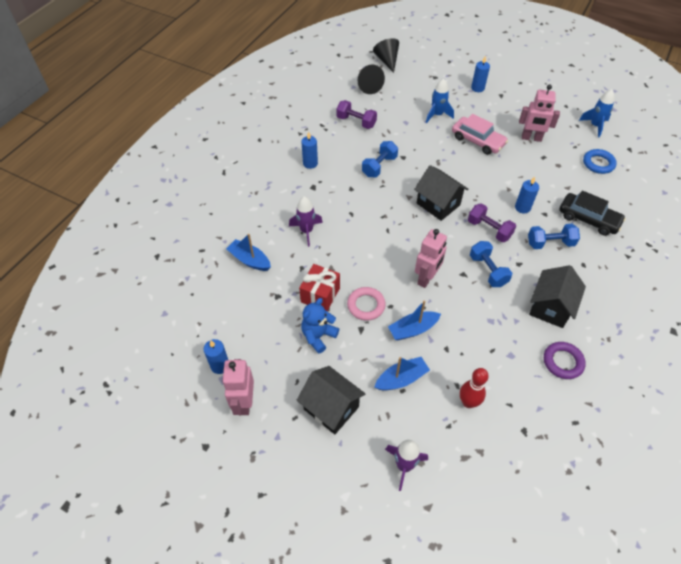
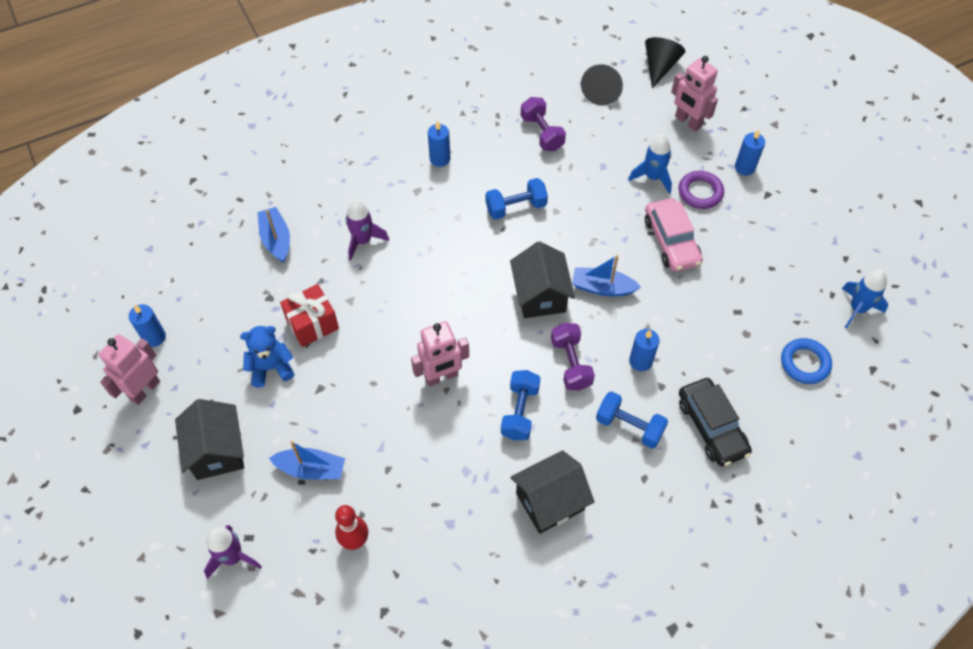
camera: 35 degrees right, 5 degrees up
pink ring [347,287,386,321] -> none
blue boat [388,300,441,340] -> blue boat moved to [572,255,641,296]
pink robot [519,85,560,142] -> pink robot moved to [671,56,718,131]
purple ring [544,342,586,379] -> purple ring moved to [679,171,724,209]

